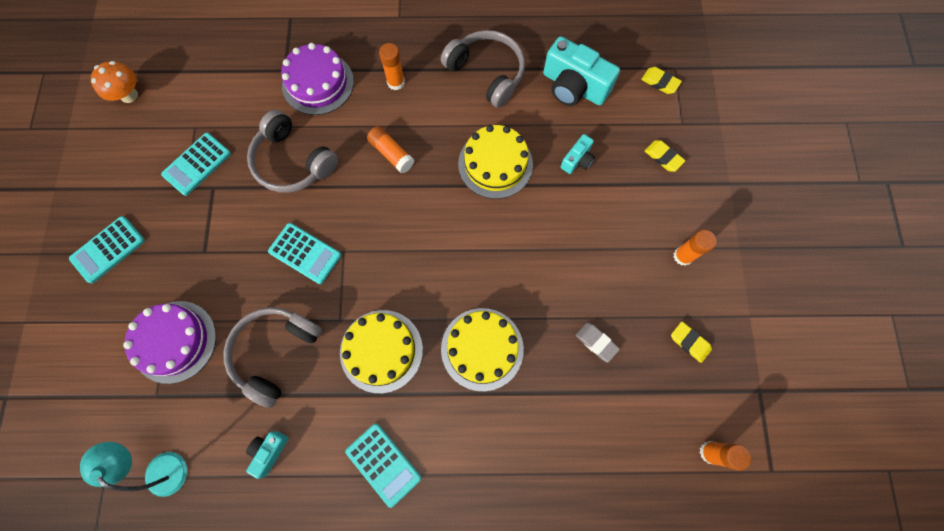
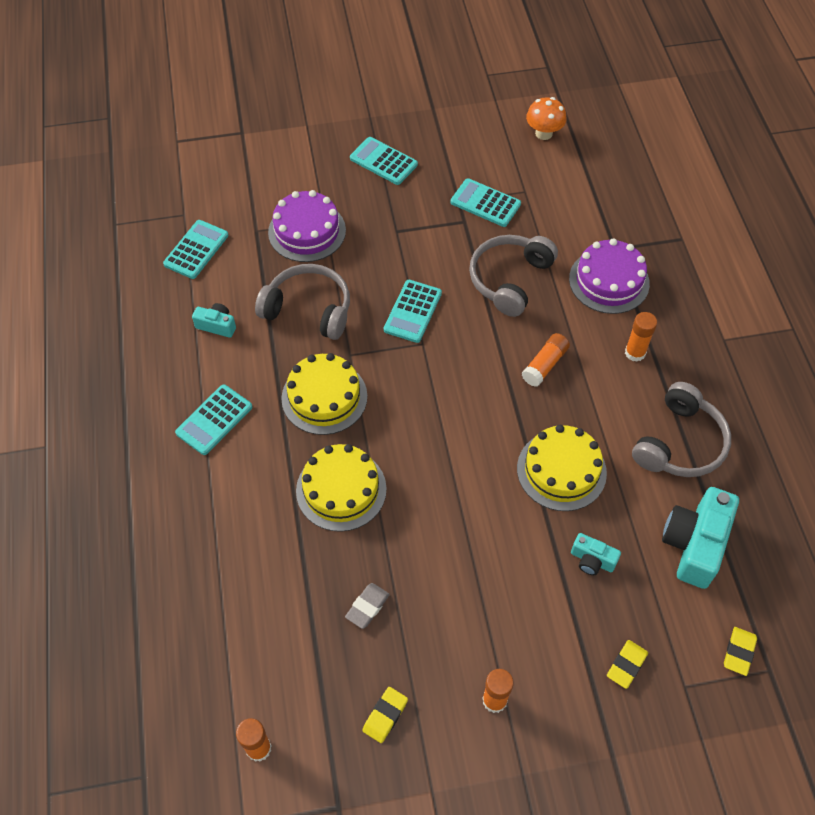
camera: 80 degrees right, 15 degrees down
turquoise lamp [80,442,187,497] -> turquoise calculator [163,220,228,279]

